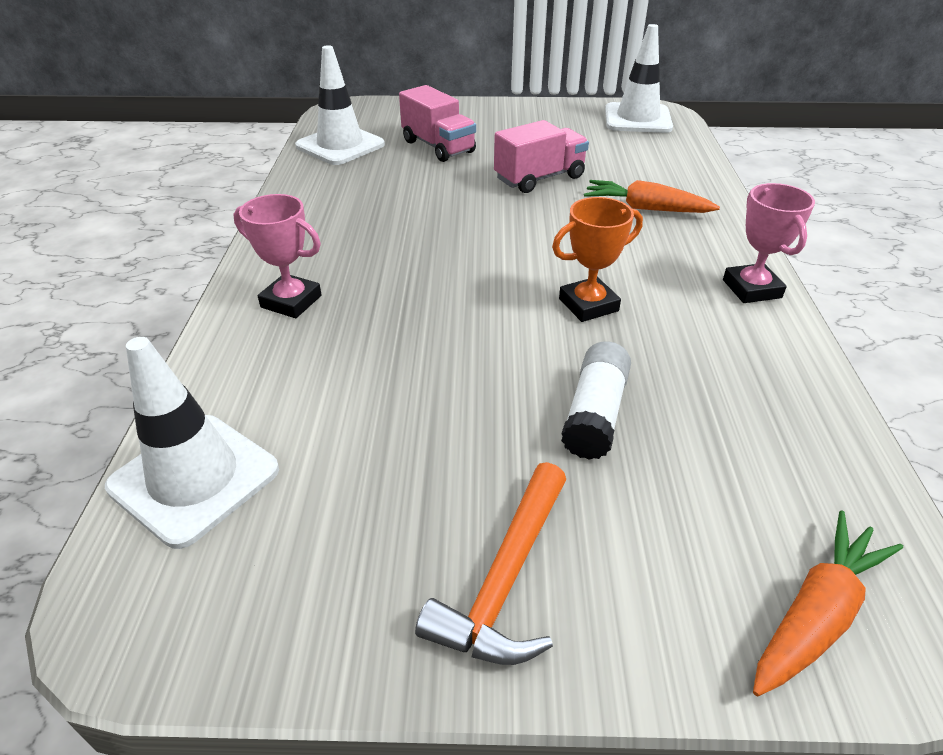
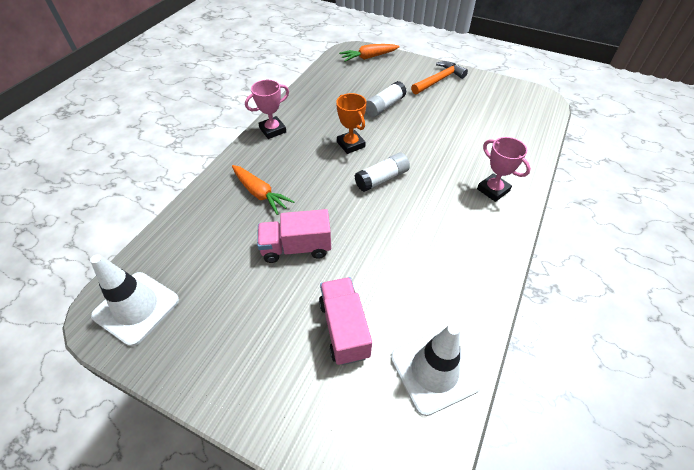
camera: 155 degrees left, 10 degrees up
white traffic cone [105,337,279,549] -> none
orange trophy [552,197,643,322] -> orange trophy turned 60 degrees clockwise [336,93,366,154]
pink trophy [723,183,815,303] -> pink trophy turned 45 degrees clockwise [245,80,289,139]
none -> white glue stick [354,152,410,192]

